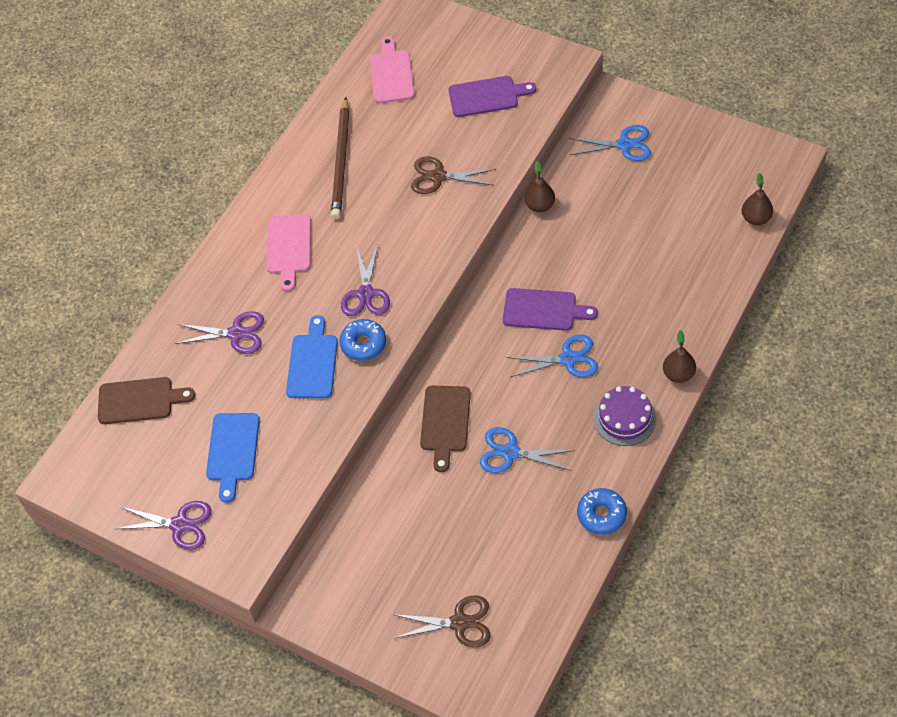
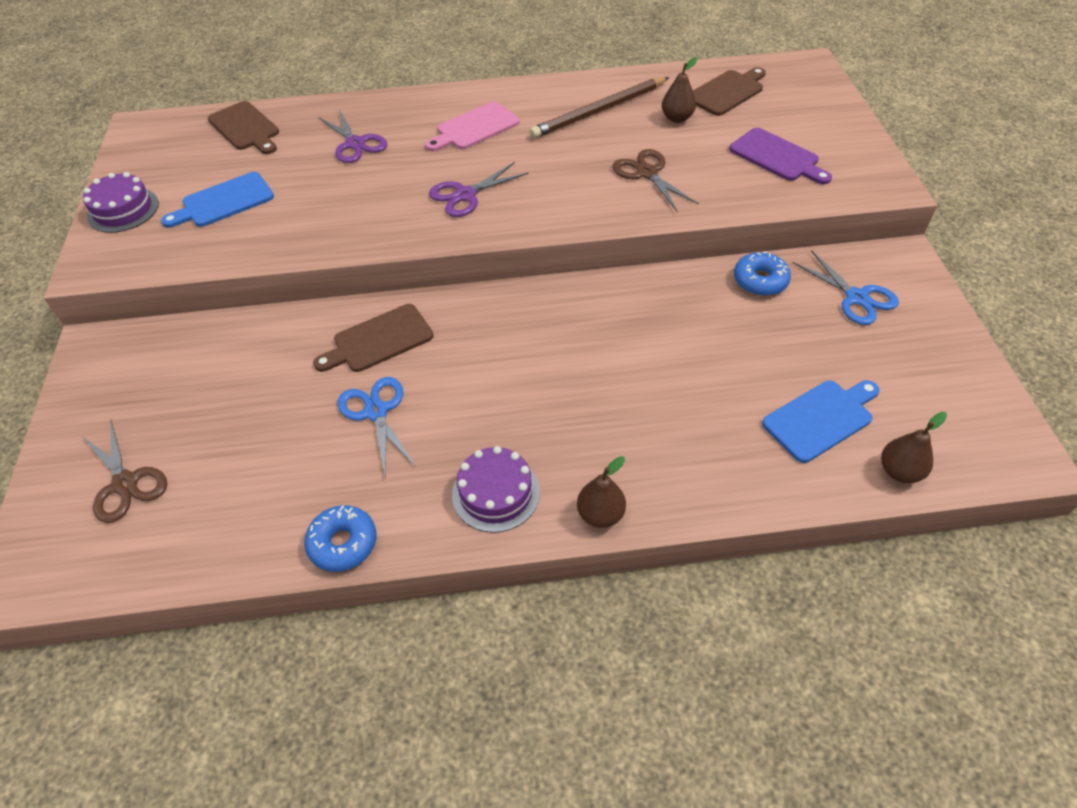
camera: 50 degrees right, 5 degrees down
purple scissors [115,501,212,550] -> purple cake [83,172,159,233]
blue cutting board [286,315,338,399] -> blue cutting board moved to [762,380,880,463]
blue donut [339,319,386,361] -> blue donut moved to [734,252,791,296]
pink cutting board [370,37,415,103] -> brown cutting board [693,67,766,116]
purple cutting board [503,288,598,331] -> none
blue scissors [507,335,598,377] -> none
brown pear [525,161,555,212] -> brown pear moved to [662,57,697,123]

